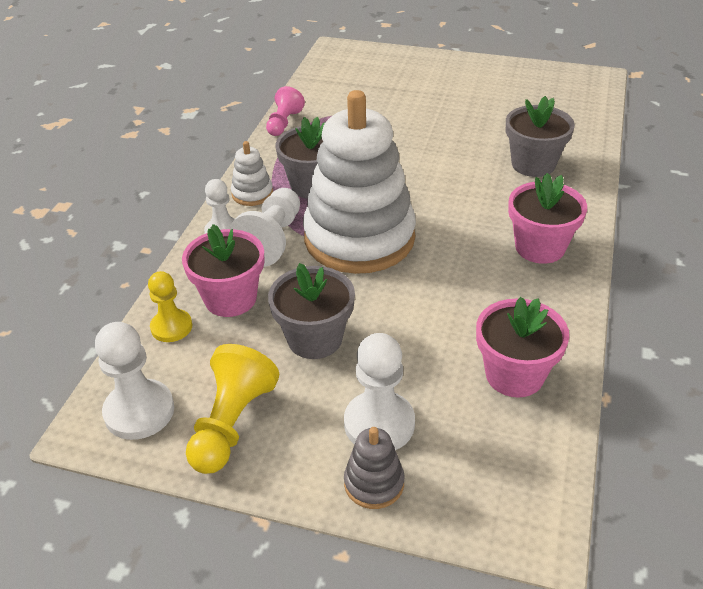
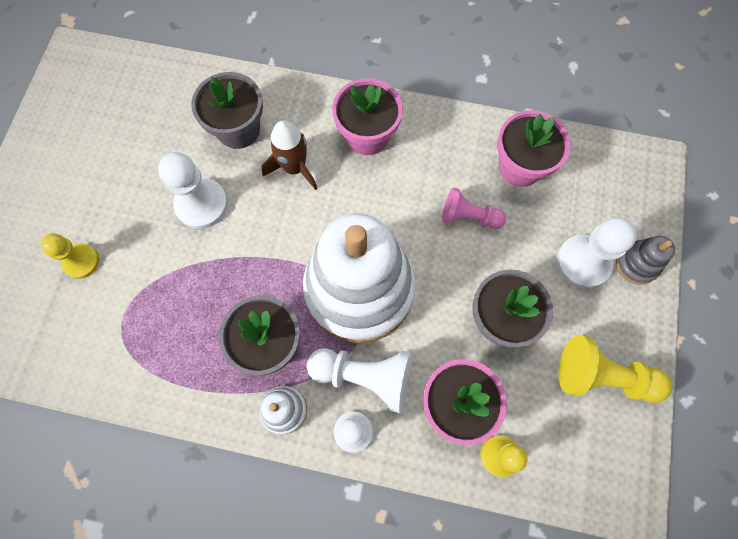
camera: 95 degrees left, 30 degrees up
white pawn [95,322,174,440] -> white pawn moved to [158,152,228,229]
pink pawn [266,86,305,136] -> pink pawn moved to [442,188,506,229]
none -> yellow pawn [40,233,99,279]
none -> brown rocket [261,120,318,190]

